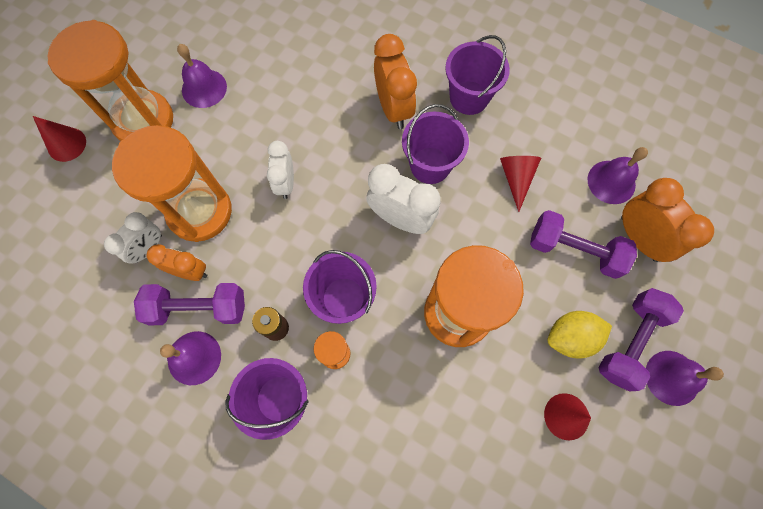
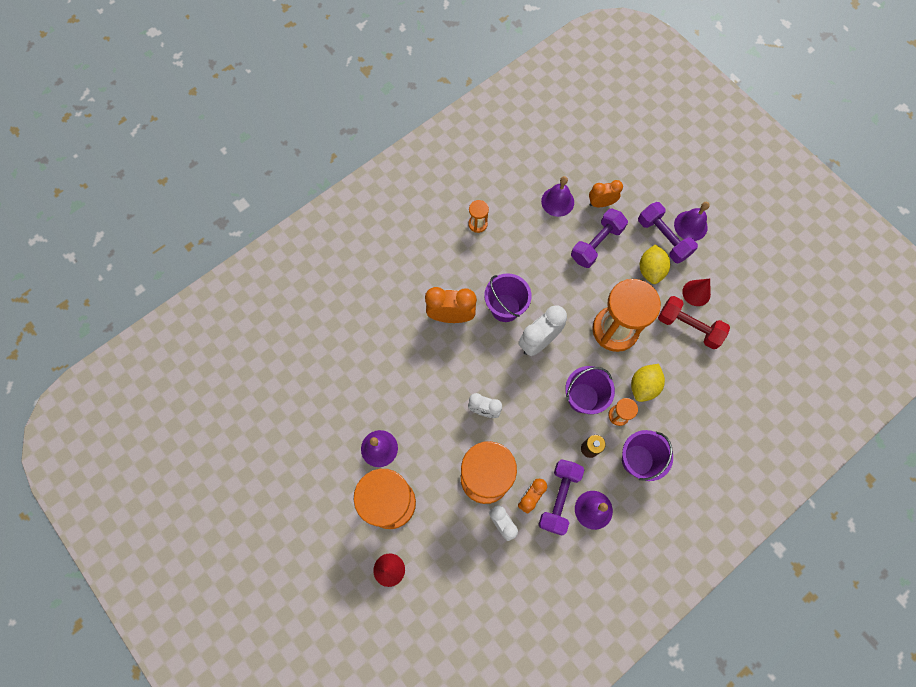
camera: 70 degrees left, 0 degrees up
purple bucket [445,35,510,115] -> none
red cone [500,156,541,212] -> none
orange clock [621,178,714,262] -> orange clock [589,180,623,207], size x0.65
none -> orange hourglass [468,200,489,233]
none -> yellow lemon [631,364,665,402]
none -> red dumbbell [658,296,730,349]

